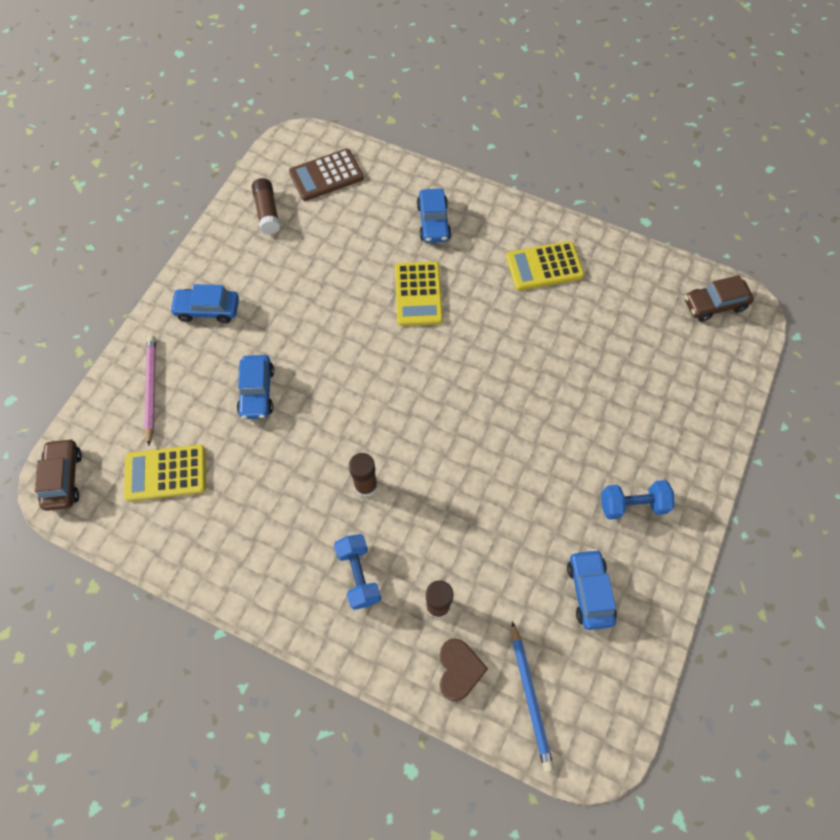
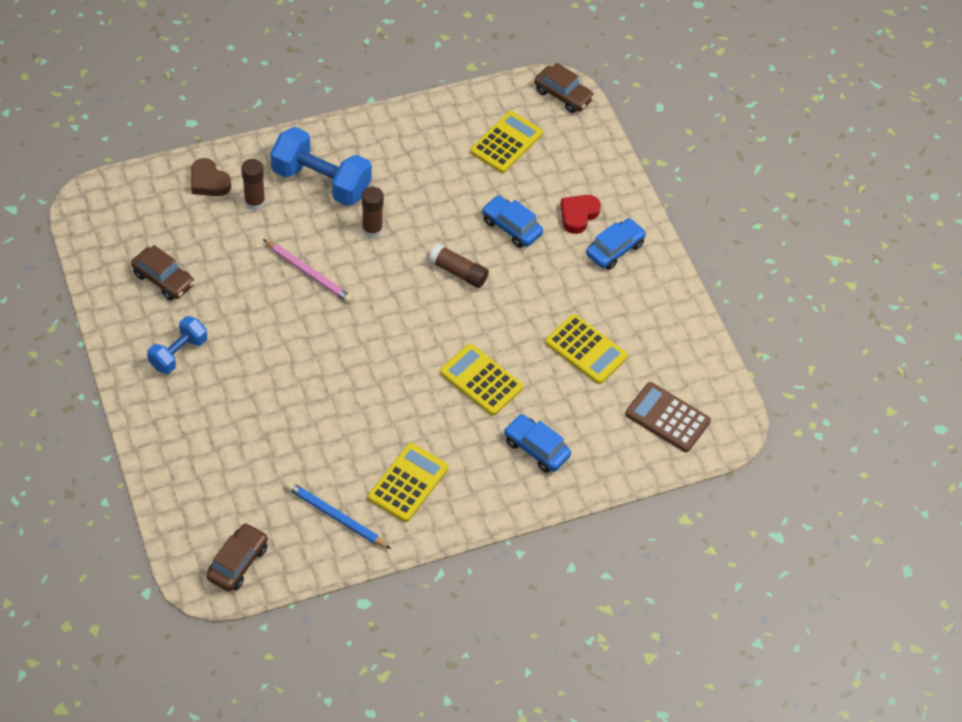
camera: 130 degrees right, 10 degrees down
pink pencil [144,335,156,446] -> pink pencil moved to [263,239,353,303]
brown glue stick [252,178,280,234] -> brown glue stick moved to [429,244,489,288]
brown calculator [289,149,364,201] -> brown calculator turned 75 degrees counterclockwise [625,382,711,452]
blue dumbbell [334,534,381,610] -> blue dumbbell [270,127,372,206], size x1.69
blue pencil [512,621,554,772] -> blue pencil moved to [286,482,391,549]
blue car [567,549,617,630] -> brown car [131,245,195,300]
none -> yellow calculator [545,314,628,384]
none -> red heart [561,195,601,234]

